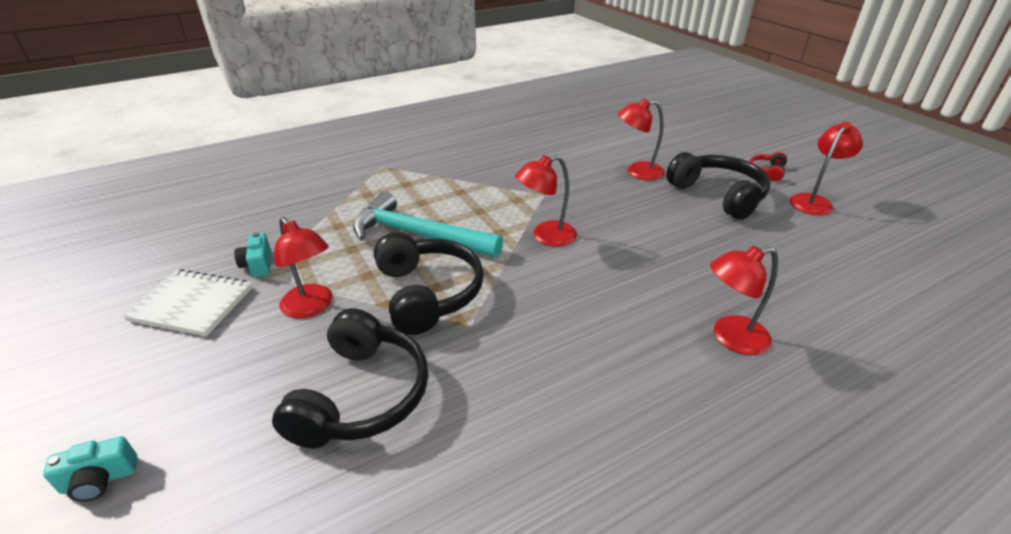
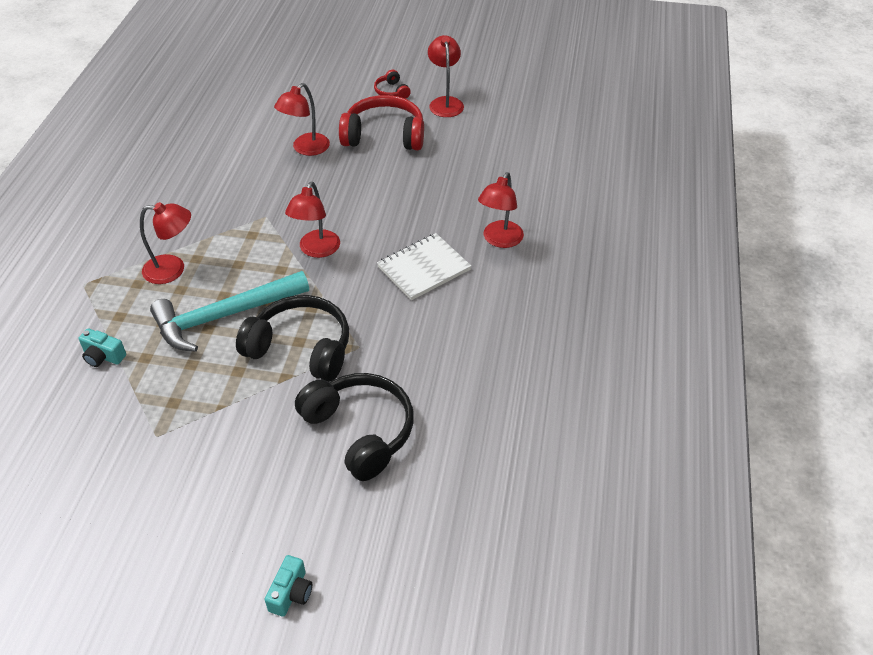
camera: 50 degrees left, 10 degrees up
white notebook [123,269,252,336] -> white notebook moved to [377,233,471,300]
turquoise camera [234,232,271,277] -> turquoise camera moved to [79,329,126,367]
red lamp [275,217,333,319] -> red lamp moved to [140,202,191,284]
black headphones [666,152,770,220] -> red headphones [339,95,424,150]

